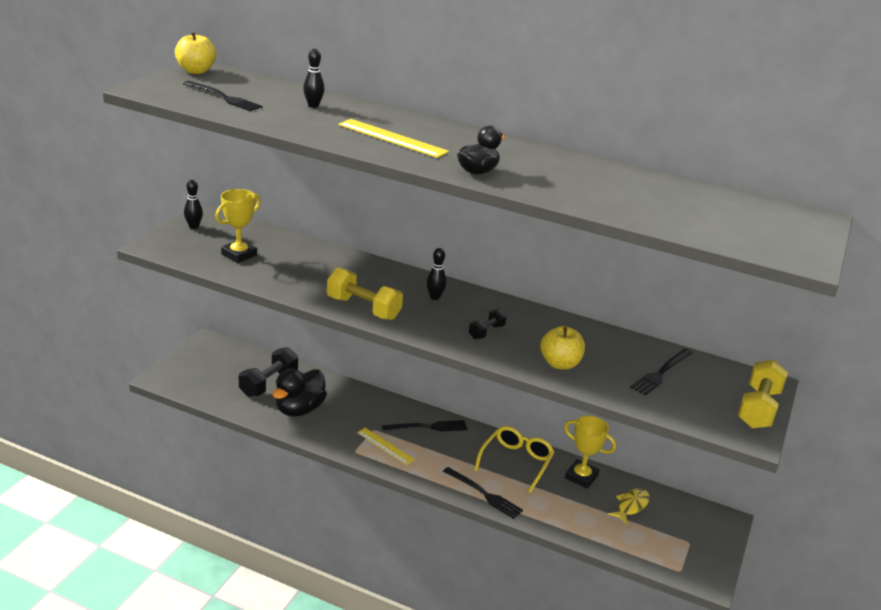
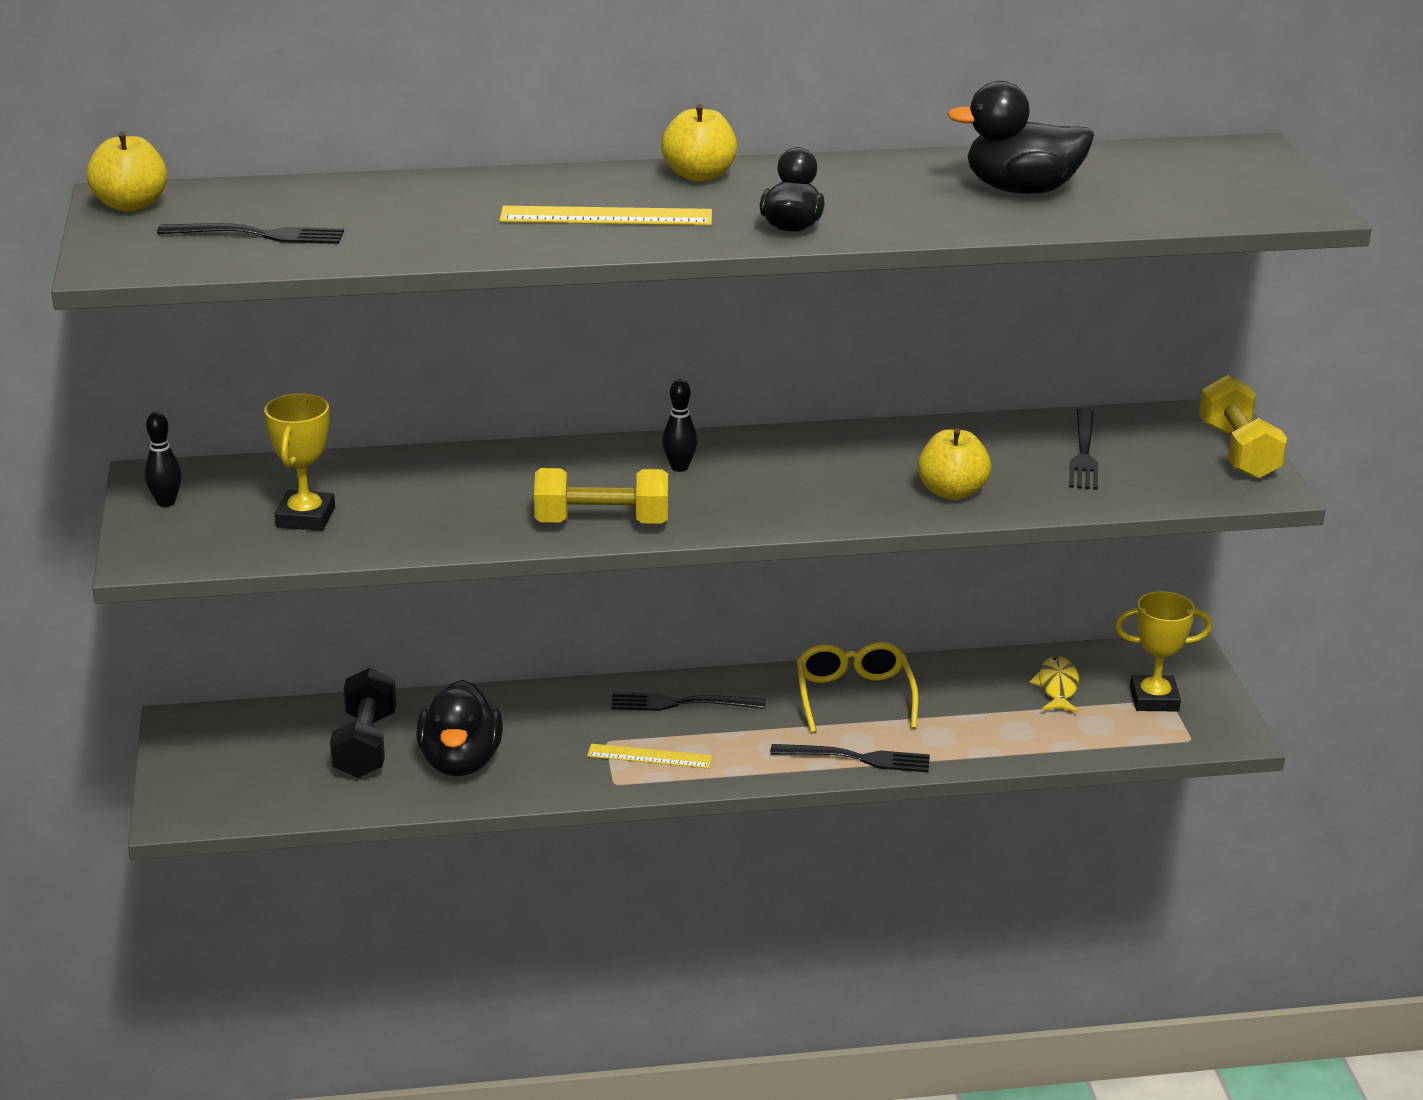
camera: 30 degrees left, 0 degrees up
black bowling pin [303,49,325,108] -> none
black fork [382,420,468,432] -> black fork turned 135 degrees counterclockwise [611,693,766,711]
black dumbbell [469,309,507,339] -> none
yellow trophy [564,416,616,489] -> yellow trophy moved to [1115,591,1212,711]
none -> yellow apple [661,104,737,182]
none -> black duck [947,81,1094,194]

